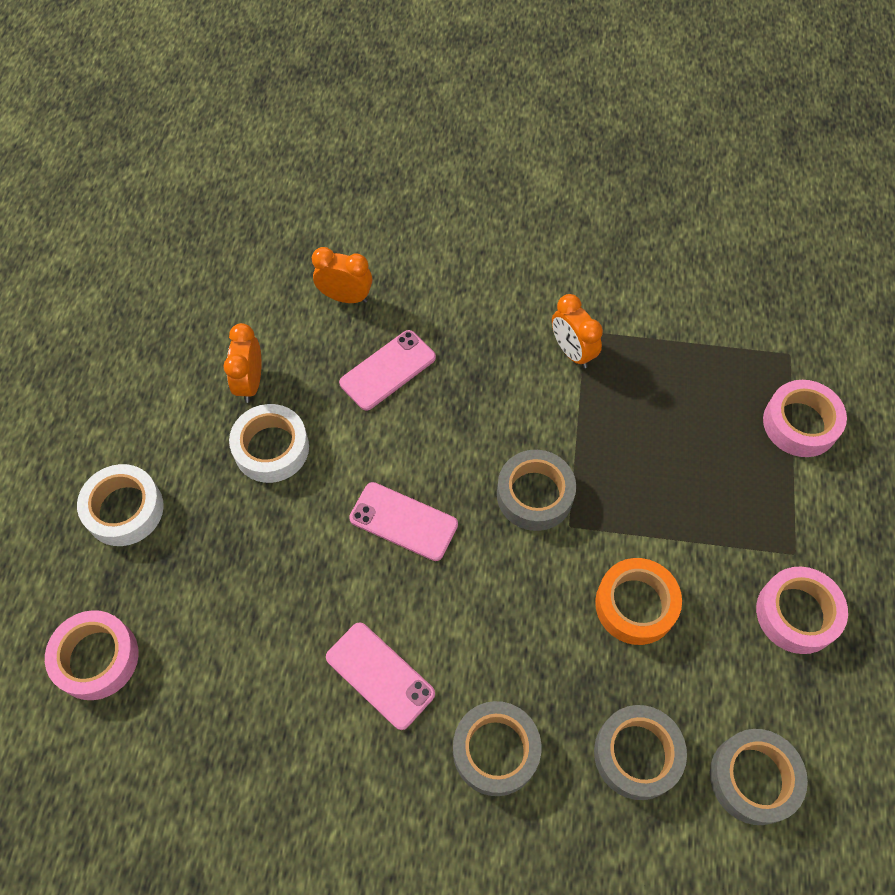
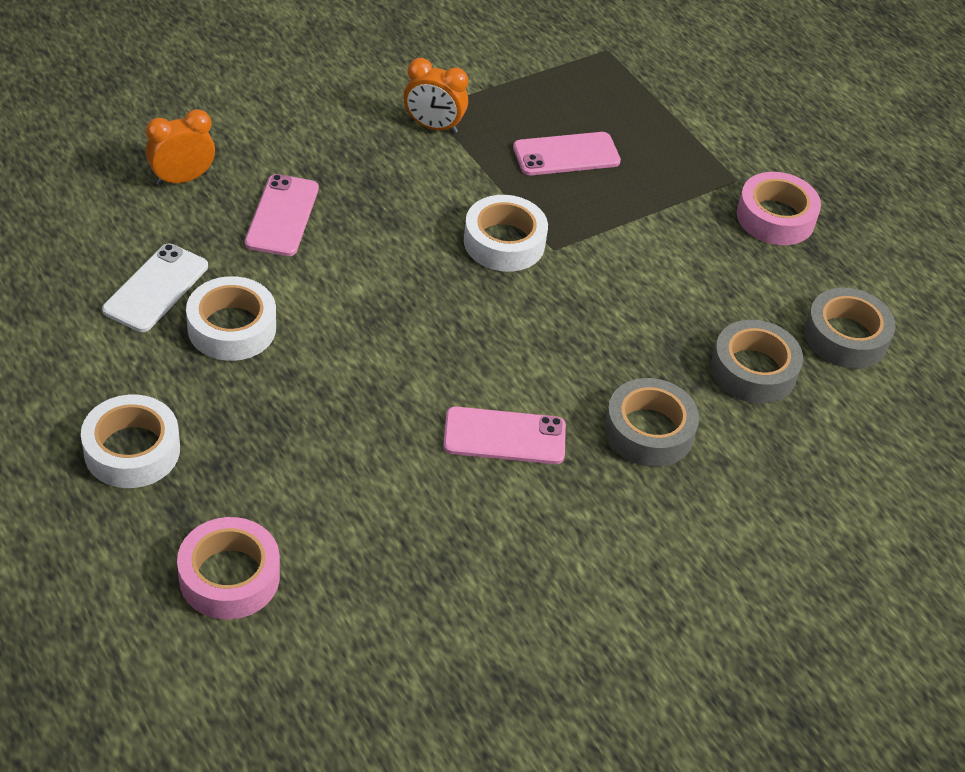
camera: 45 degrees left, 15 degrees down
orange clock [224,323,261,403] -> white phone [102,244,208,332]
pink phone [349,482,458,561] -> pink phone moved to [513,132,621,175]
grey tape [497,450,576,531] -> white tape [464,195,548,272]
orange tape [595,558,682,645] -> none
pink tape [763,380,847,457] -> none

